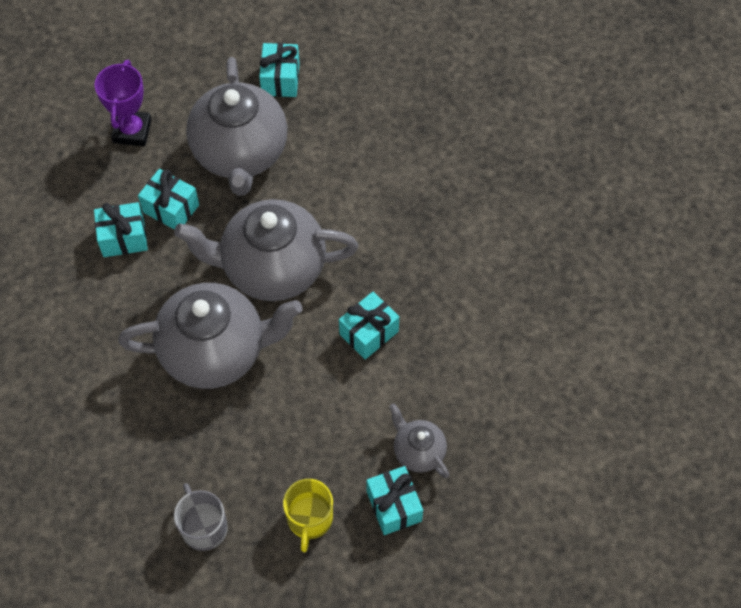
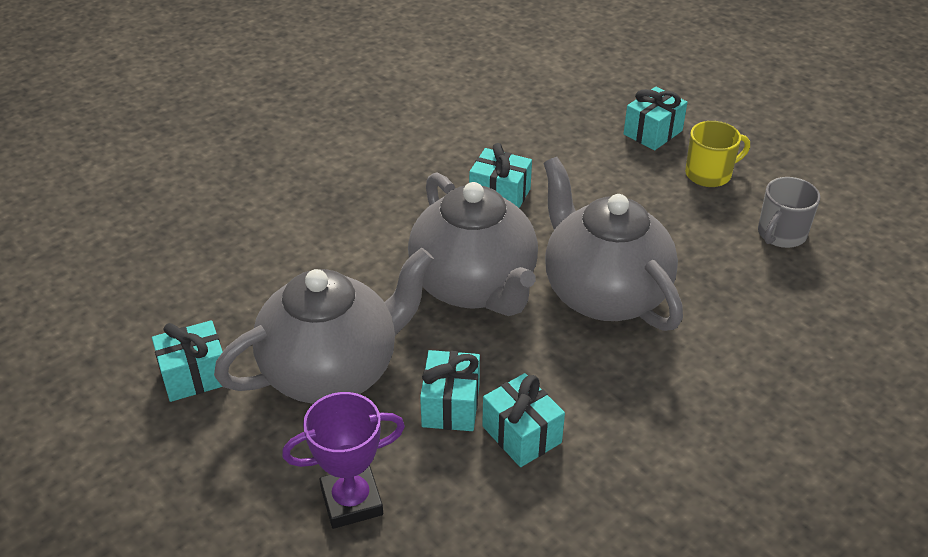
camera: 115 degrees left, 20 degrees down
grey teapot [389,404,449,478] -> none

